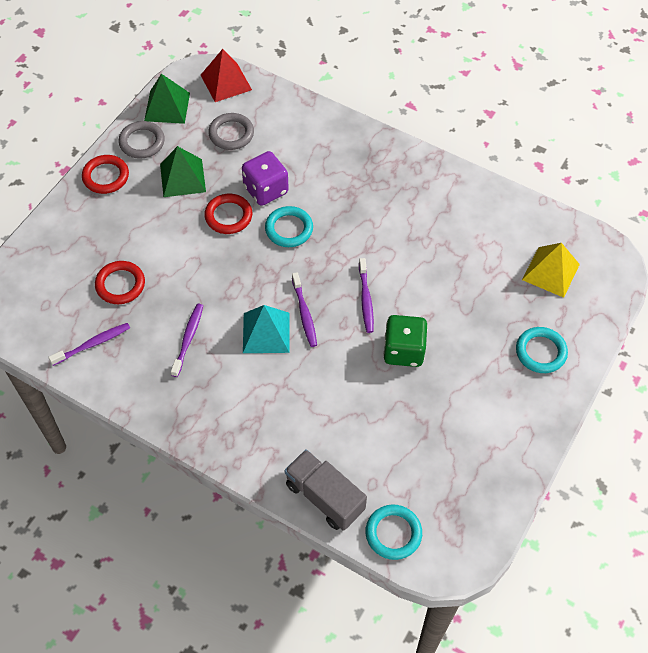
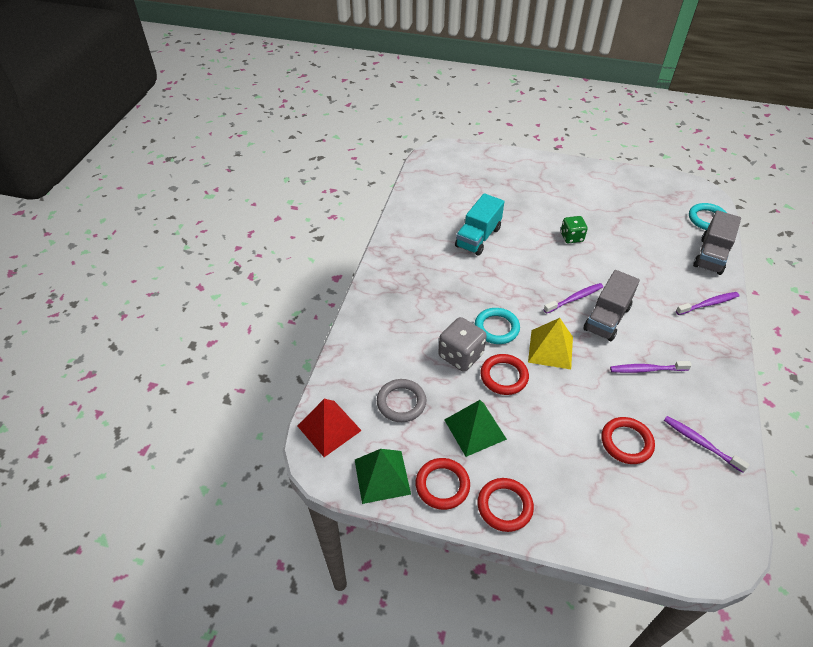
camera: 105 degrees left, 10 degrees down
grey ring [118,121,165,159] -> red ring [416,458,470,510]
purple dice [242,151,289,206] -> grey dice [438,317,487,372]
turquoise pyramid [243,305,289,353] -> grey truck [583,270,640,342]
purple toothbrush [359,258,374,333] -> purple toothbrush moved to [676,292,739,315]
green dice [383,315,428,367] -> green dice [561,216,588,243], size x0.66
turquoise ring [516,327,568,373] -> none
yellow pyramid [522,243,580,298] -> yellow pyramid moved to [528,318,573,369]
none -> turquoise truck [455,193,505,256]

